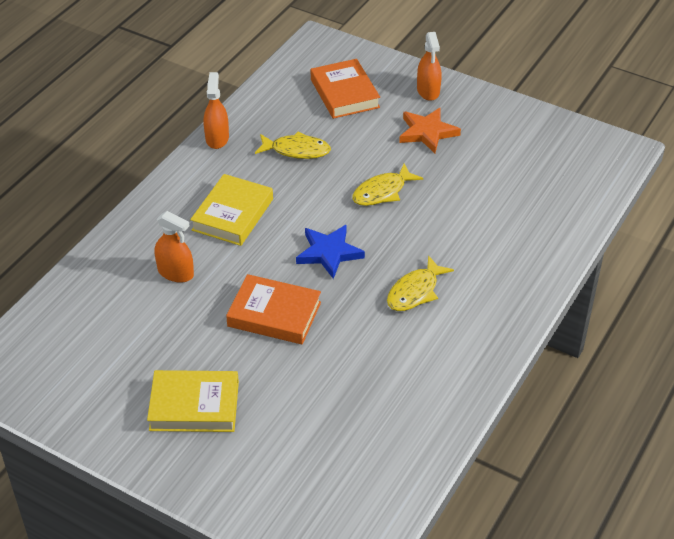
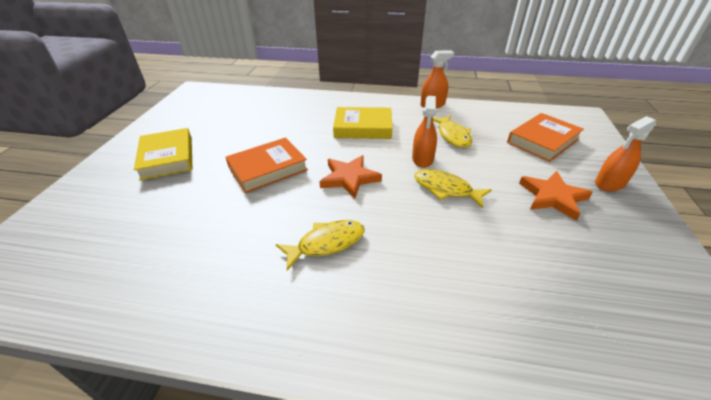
camera: 70 degrees right, 5 degrees down
orange spray bottle [155,211,194,283] -> orange spray bottle moved to [412,96,437,168]
orange book [226,274,321,344] -> orange book turned 60 degrees clockwise [225,137,308,193]
blue star [296,225,365,279] -> orange star [319,155,382,199]
yellow fish [387,255,454,311] -> yellow fish turned 135 degrees clockwise [276,220,365,270]

